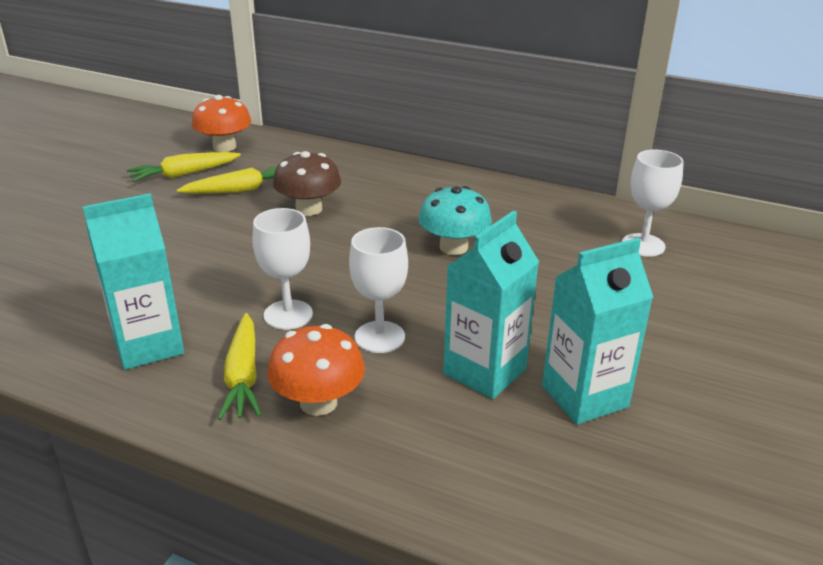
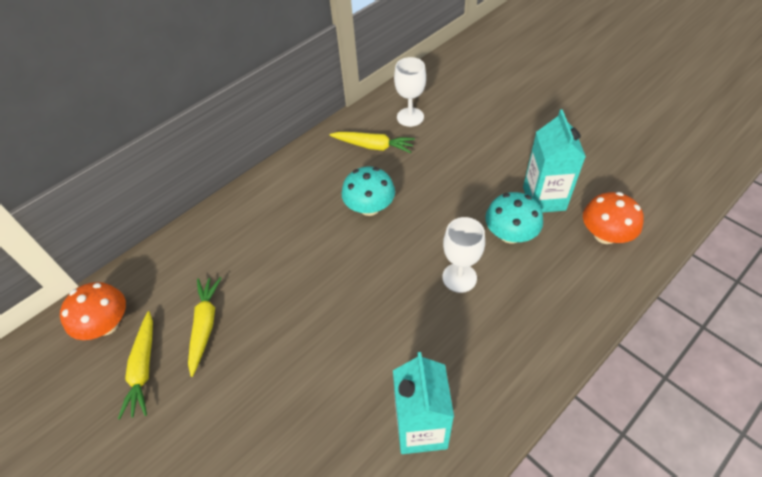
camera: 65 degrees left, 20 degrees up
yellow carrot [218,313,261,420] -> yellow carrot moved to [330,132,415,153]
white goblet [252,208,313,330] -> none
orange mushroom [268,324,365,416] -> orange mushroom moved to [583,192,644,244]
brown mushroom [273,151,341,216] -> none
turquoise carton [443,211,539,399] -> turquoise mushroom [485,192,543,244]

